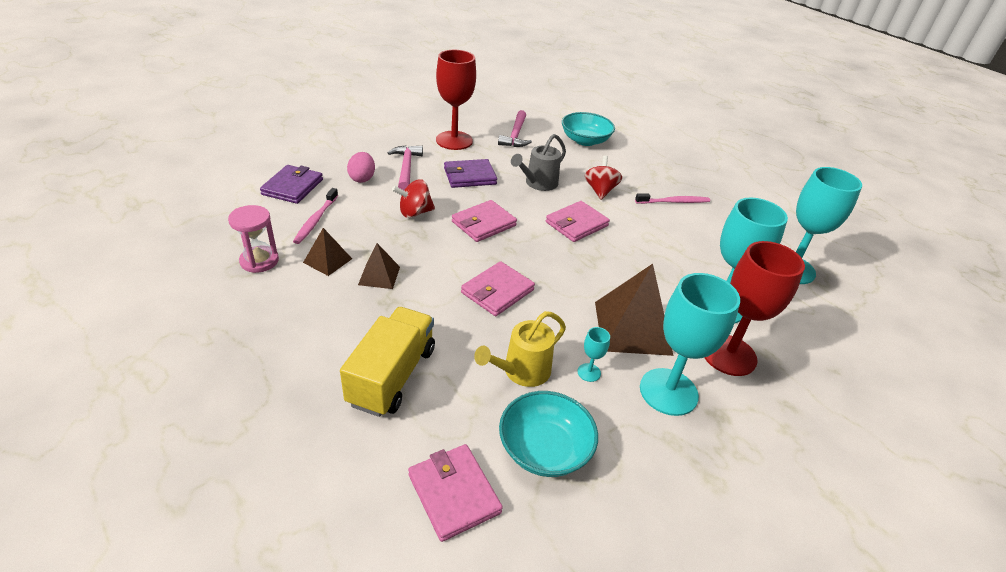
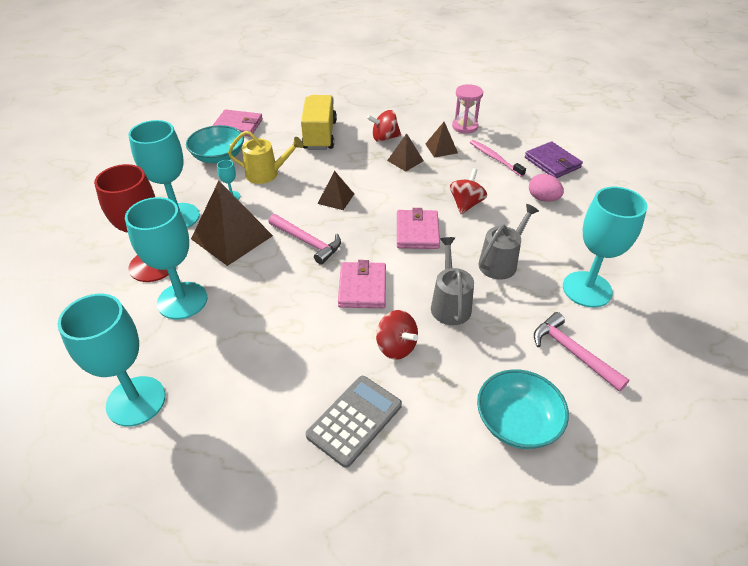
camera: 135 degrees right, 5 degrees up
yellow truck [340,307,435,417] -> yellow truck turned 150 degrees counterclockwise [301,95,337,150]
pink hammer [387,145,423,190] -> pink hammer moved to [269,214,341,265]
red goblet [436,50,476,150] -> turquoise goblet [563,187,647,307]
purple wallet [444,159,497,188] -> grey watering can [479,204,539,280]
pink wallet [461,261,535,316] -> brown pyramid [318,171,354,210]
yellow watering can [474,311,566,387] -> yellow watering can turned 90 degrees clockwise [228,131,304,184]
pink toothbrush [635,193,710,204] -> none
none -> grey calculator [306,376,402,468]
none -> red spinning top [367,110,401,142]

